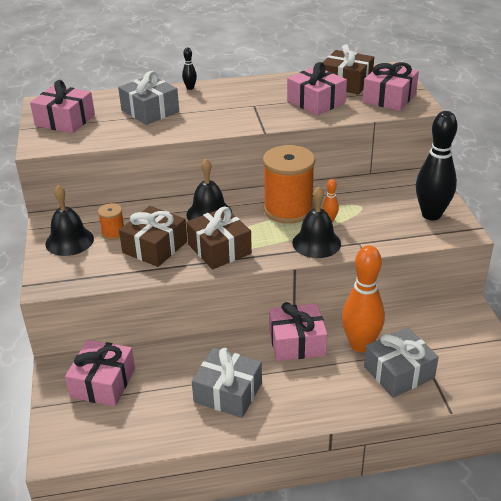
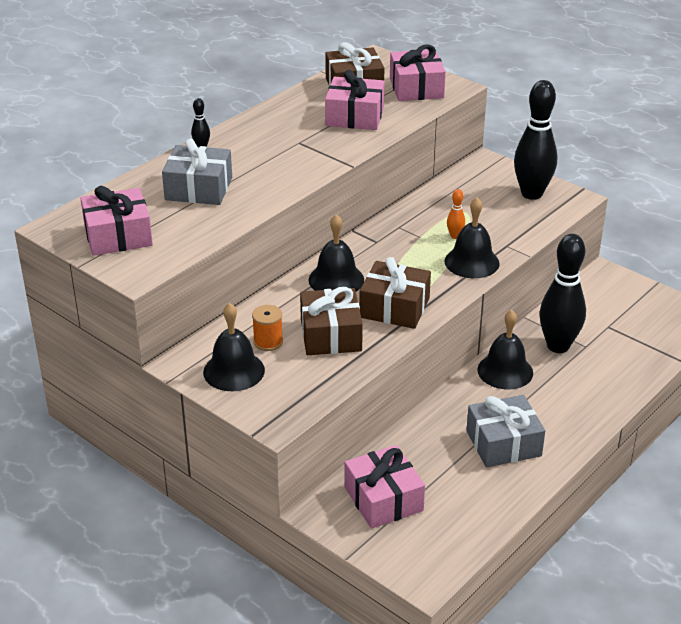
camera: 40 degrees left, 0 degrees up
orange spool [263,145,315,224] -> none
pink gift [269,302,327,361] -> black bell [477,310,533,390]
orange bowling pin [342,245,385,352] -> black bowling pin [539,234,586,353]
grey gift [364,327,439,398] -> none

